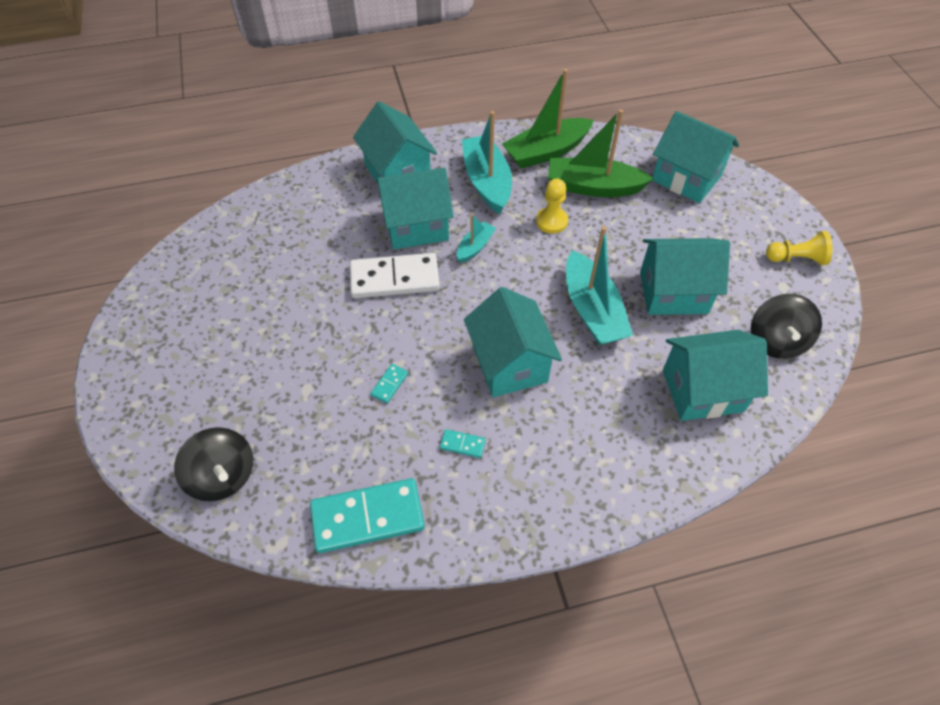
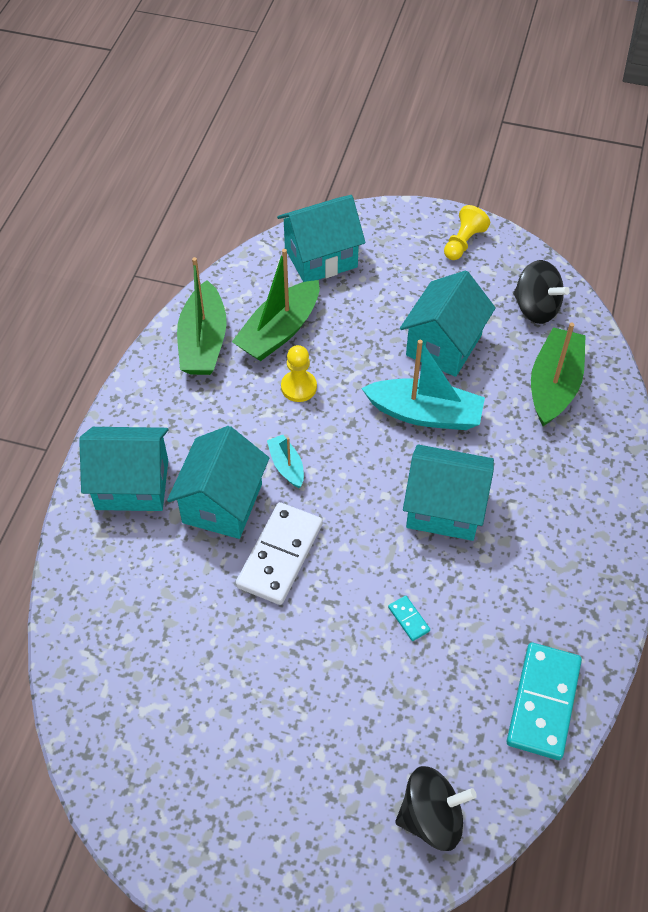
camera: 60 degrees left, 0 degrees up
turquoise domino [440,429,486,458] -> none
turquoise boat [462,111,512,214] -> none
turquoise house [663,330,768,421] -> green boat [531,323,586,426]

